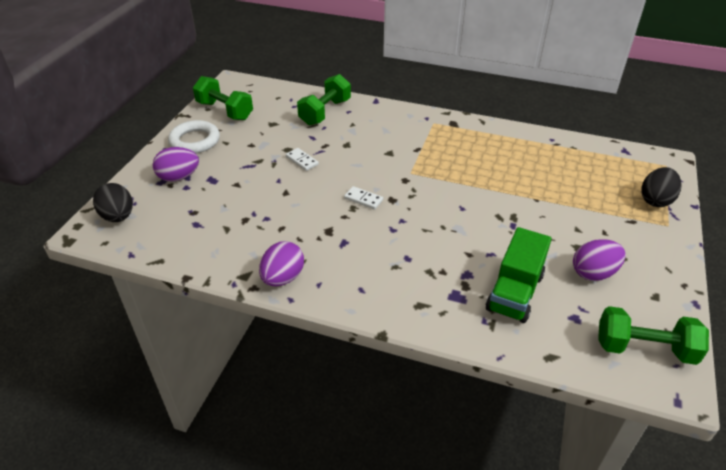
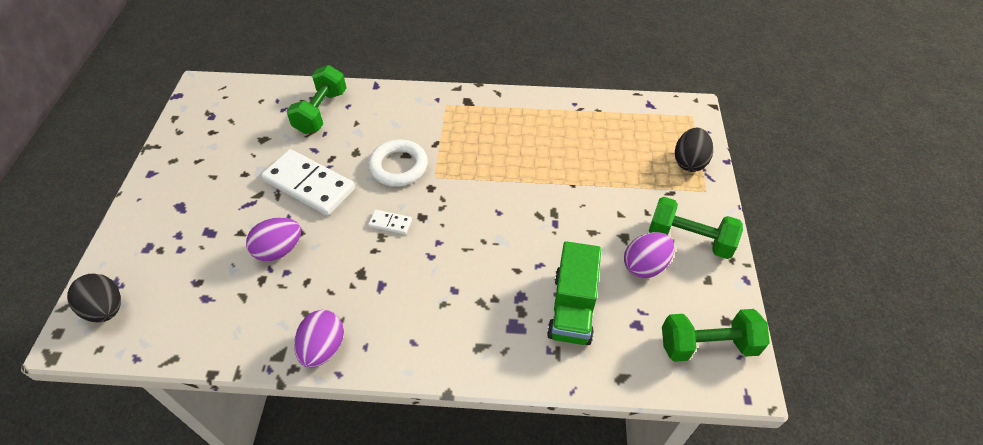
camera: 15 degrees left, 10 degrees up
purple egg [153,147,199,182] -> purple egg moved to [246,217,301,261]
white ring [168,120,220,153] -> white ring moved to [368,140,428,187]
green dumbbell [193,76,253,120] -> green dumbbell moved to [649,197,743,259]
white domino [286,148,319,171] -> white domino [261,149,355,216], size x2.28

